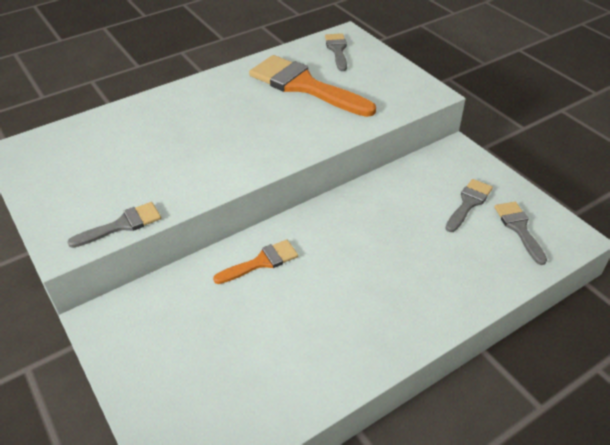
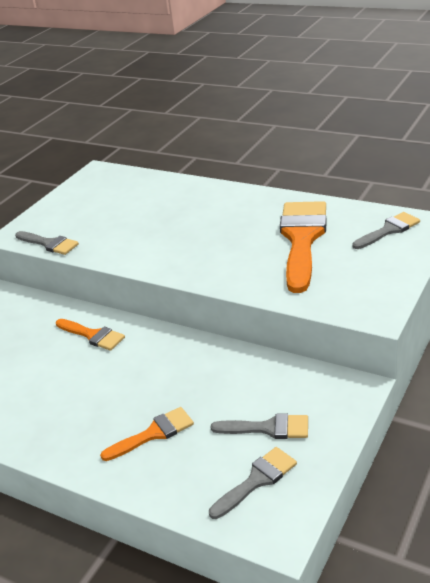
camera: 65 degrees right, 10 degrees down
none -> orange brush [100,407,194,461]

